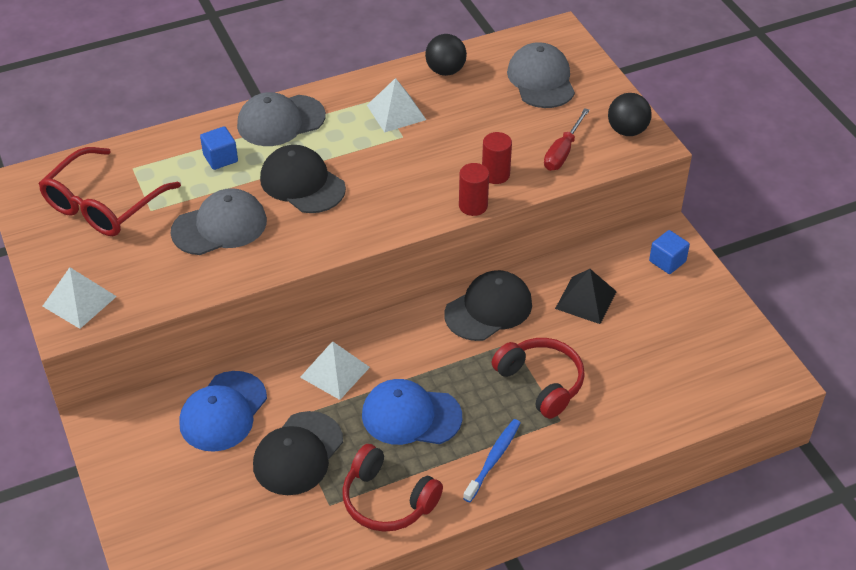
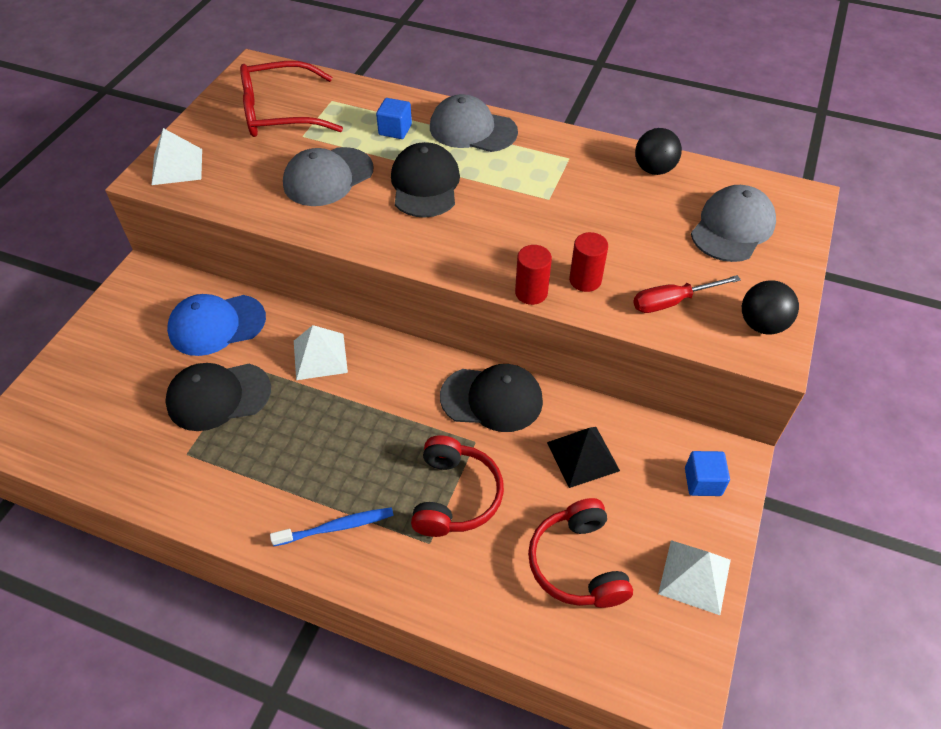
camera: 45 degrees right, 5 degrees up
grey cap [170,188,267,255] -> grey cap turned 120 degrees clockwise [283,147,373,206]
red headphones [342,444,443,532] -> red headphones moved to [528,498,633,608]
blue cap [362,379,462,445] -> none
white pyramid [367,78,426,133] -> white pyramid moved to [658,540,731,615]

